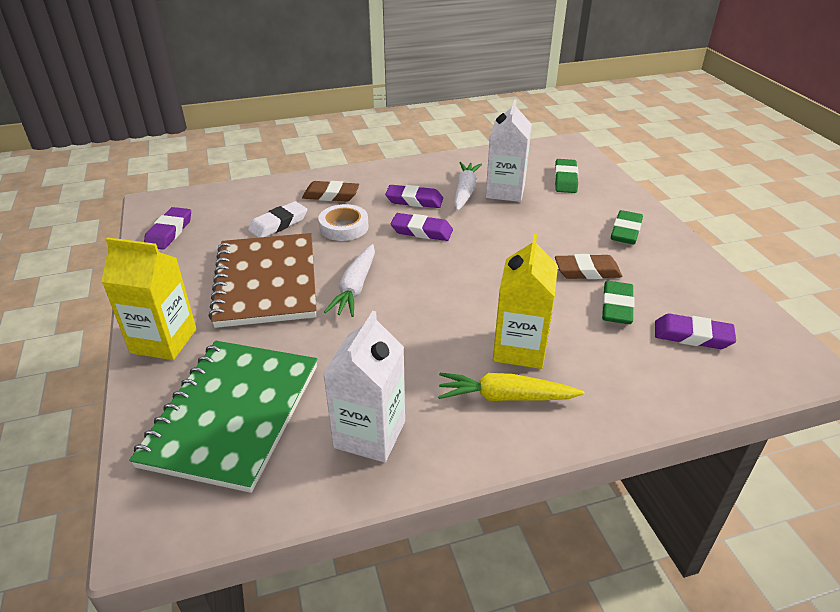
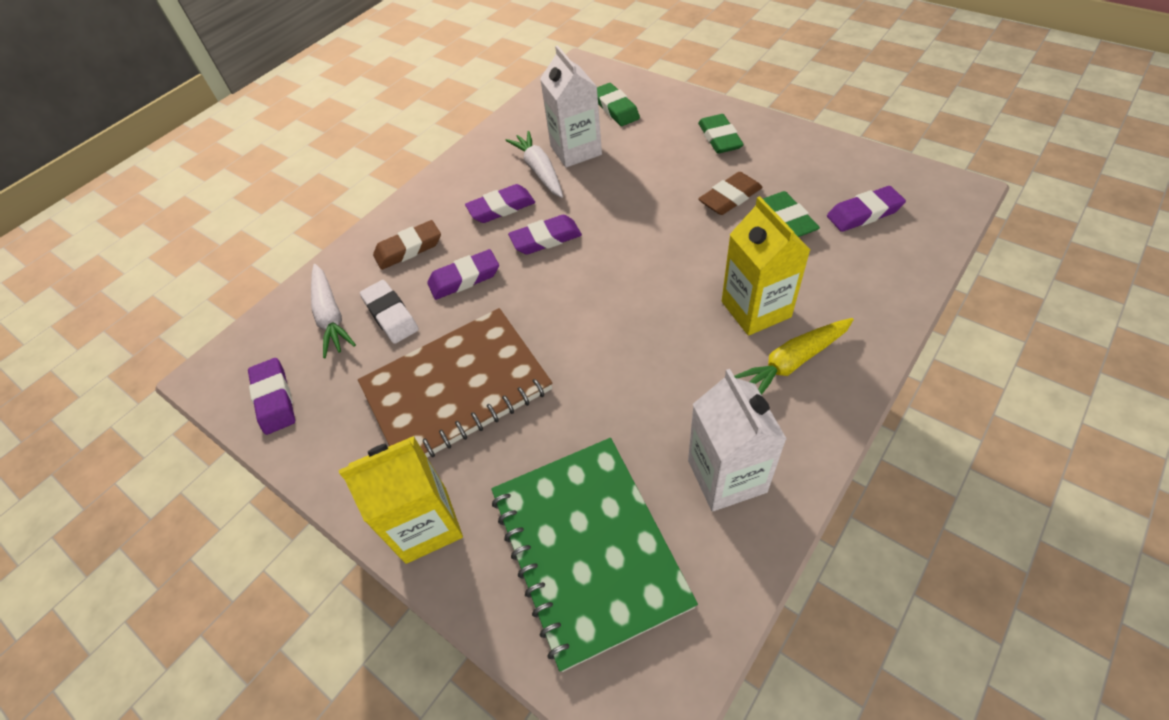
camera: 30 degrees left, 15 degrees up
brown notebook [209,233,317,328] -> brown notebook turned 75 degrees counterclockwise [358,308,553,457]
white eraser [248,201,307,238] -> white eraser turned 45 degrees counterclockwise [360,280,419,344]
white tape [318,204,369,241] -> purple eraser [427,249,499,300]
white carrot [324,244,375,317] -> white carrot moved to [311,264,356,358]

